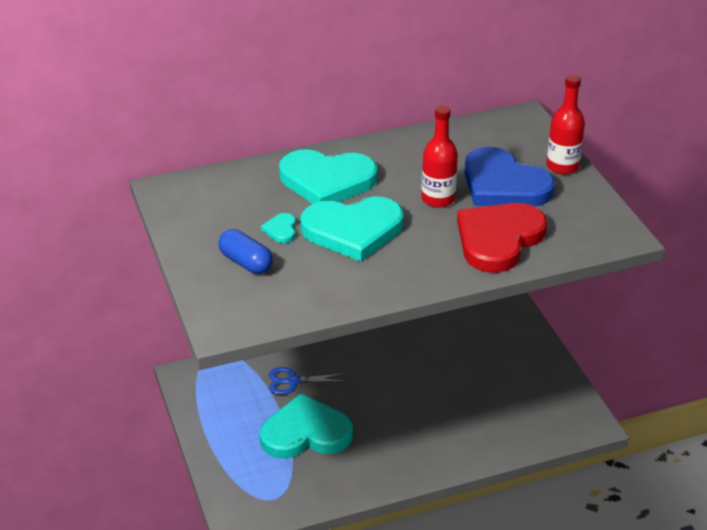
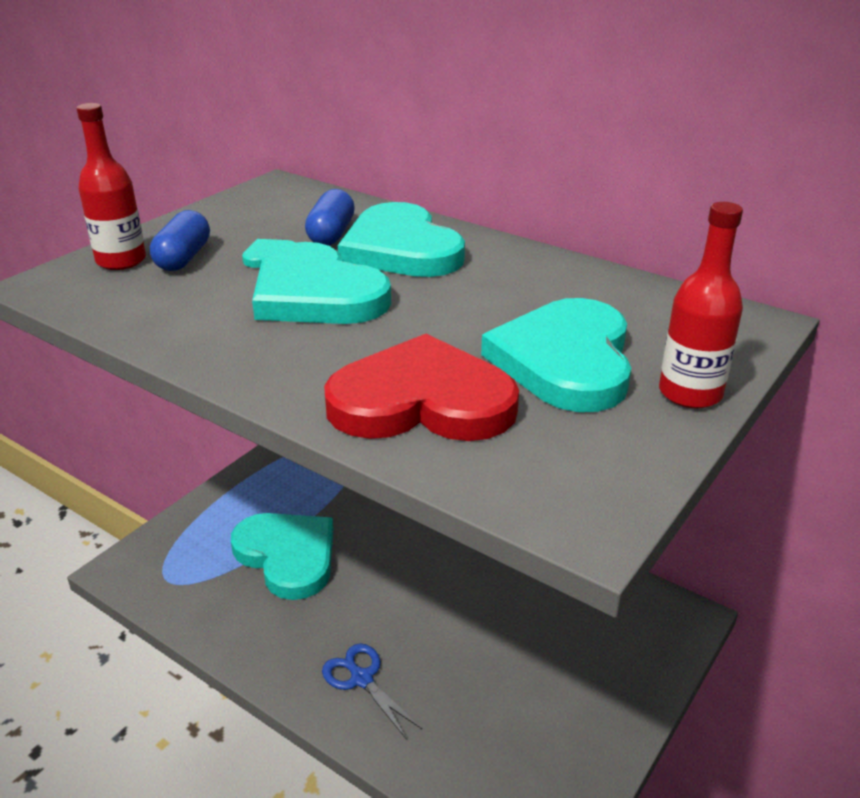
camera: 55 degrees right, 5 degrees down
blue scissors [269,367,347,395] -> blue scissors moved to [322,643,422,740]
red bottle [421,105,458,208] -> red bottle moved to [77,103,146,270]
blue heart [464,147,555,206] -> turquoise heart [481,298,631,412]
none -> blue capsule [305,189,355,246]

